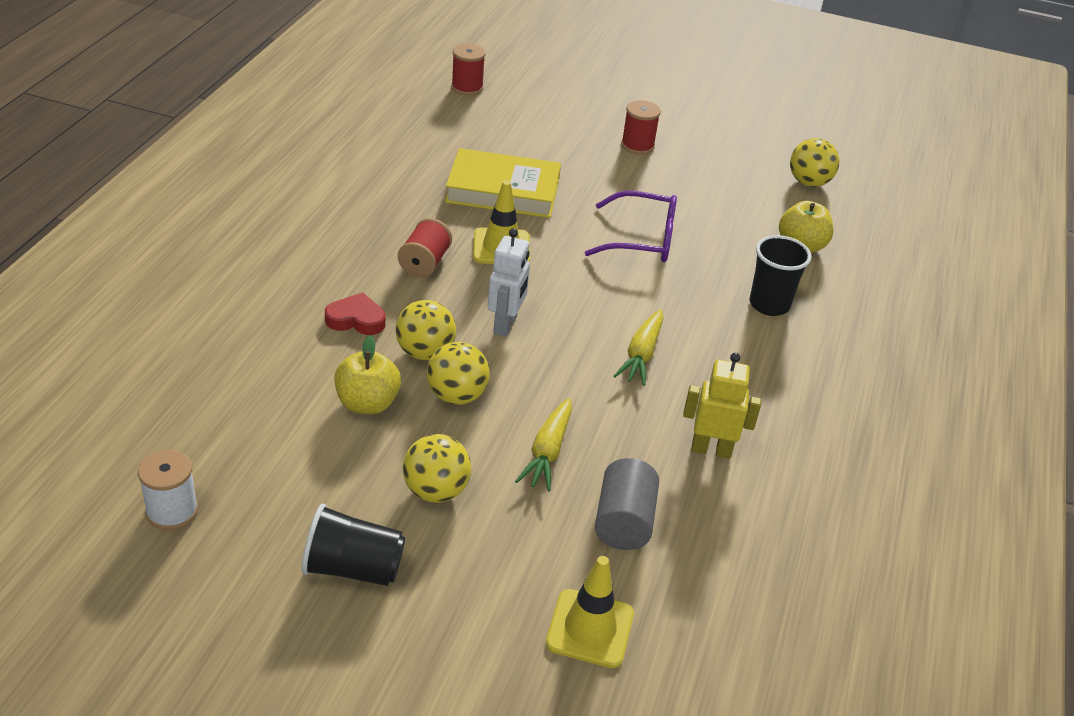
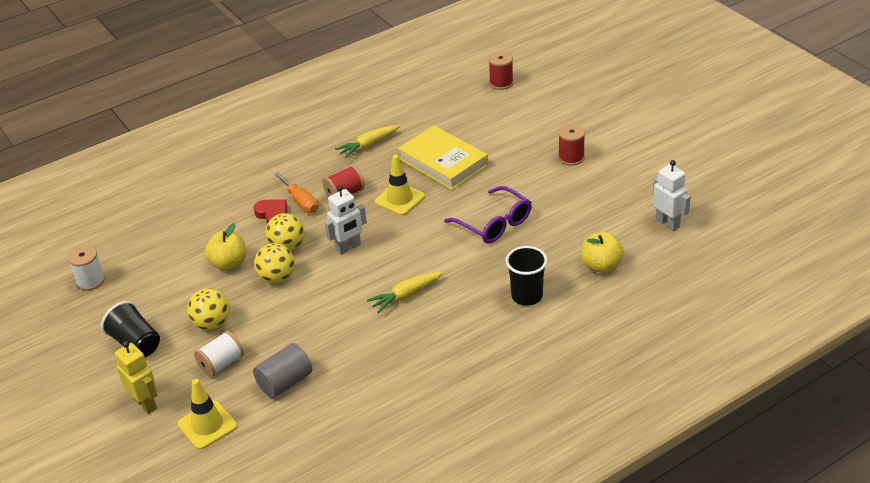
camera: 45 degrees right, 0 degrees up
yellow carrot [515,398,572,492] -> yellow carrot moved to [335,125,400,158]
yellow robot [683,353,761,459] -> yellow robot moved to [115,341,158,414]
yellow ball [790,138,839,187] -> white robot [653,160,691,231]
none -> white spool [194,331,244,377]
none -> orange screwdriver [274,172,318,213]

